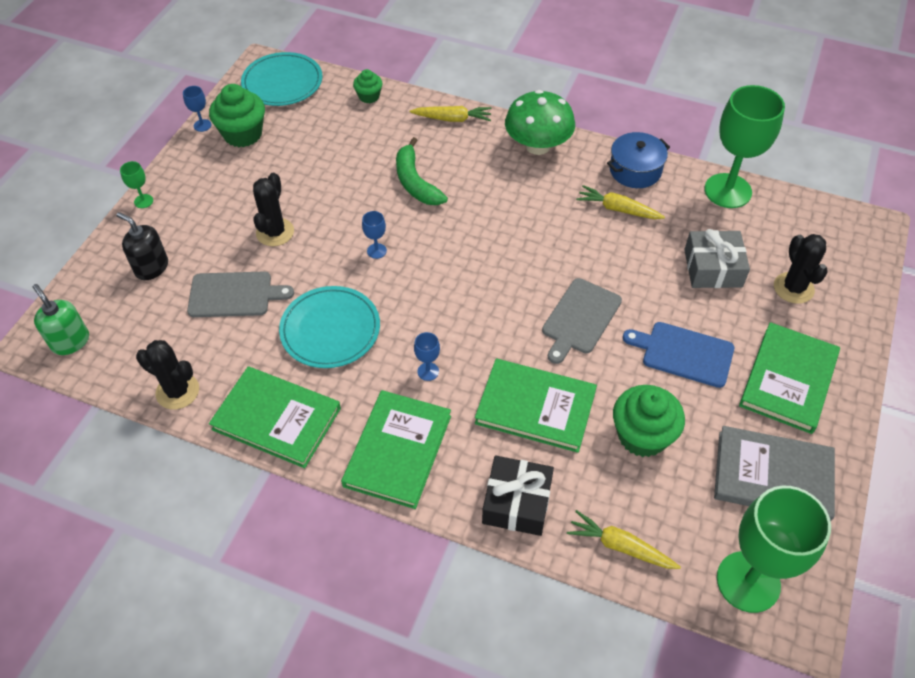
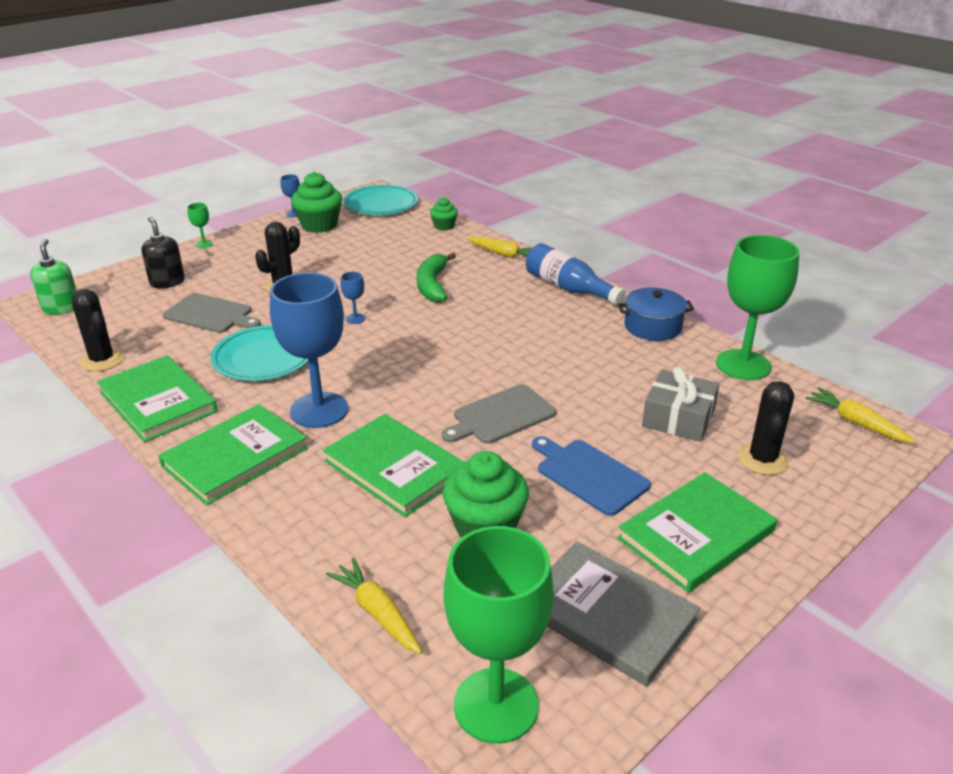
camera: 25 degrees right, 20 degrees down
blue goblet [414,332,440,381] -> blue goblet [270,273,348,428], size x2.49
black gift [482,456,554,536] -> none
green mushroom [505,90,575,155] -> blue bottle [526,243,626,305]
yellow carrot [576,185,665,219] -> yellow carrot moved to [805,387,916,443]

